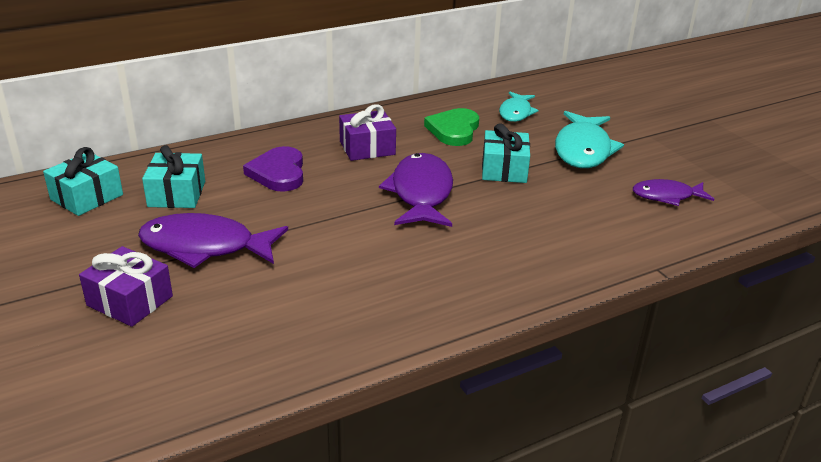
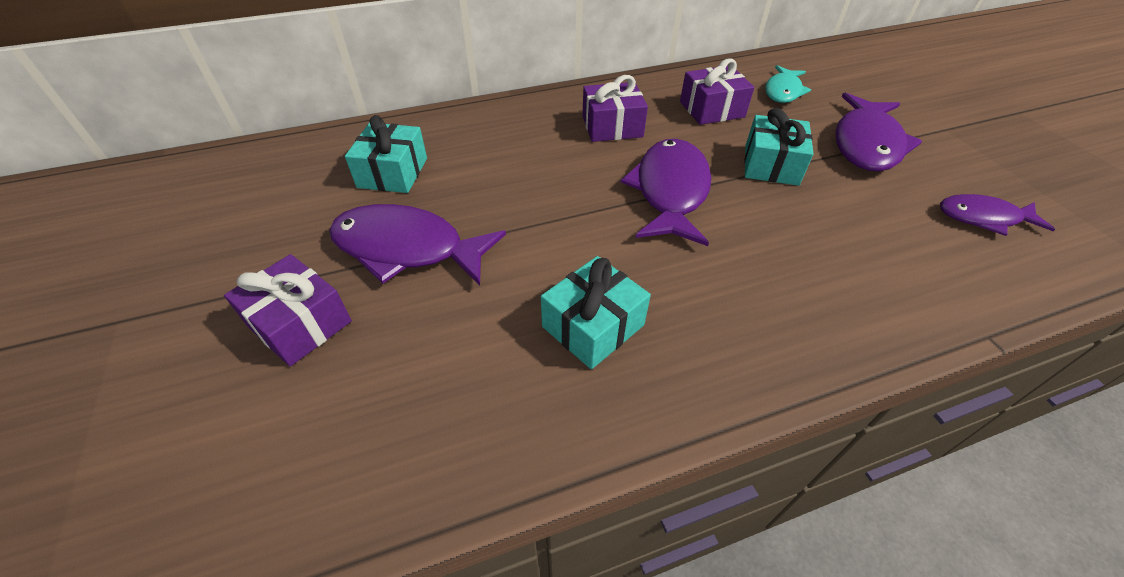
camera: 10 degrees right, 15 degrees up
turquoise gift [43,147,123,216] -> turquoise gift moved to [541,256,651,369]
purple heart [243,146,303,192] -> none
green heart [424,108,479,146] -> purple gift [680,59,754,125]
turquoise fish [555,111,624,168] -> purple fish [836,93,922,172]

